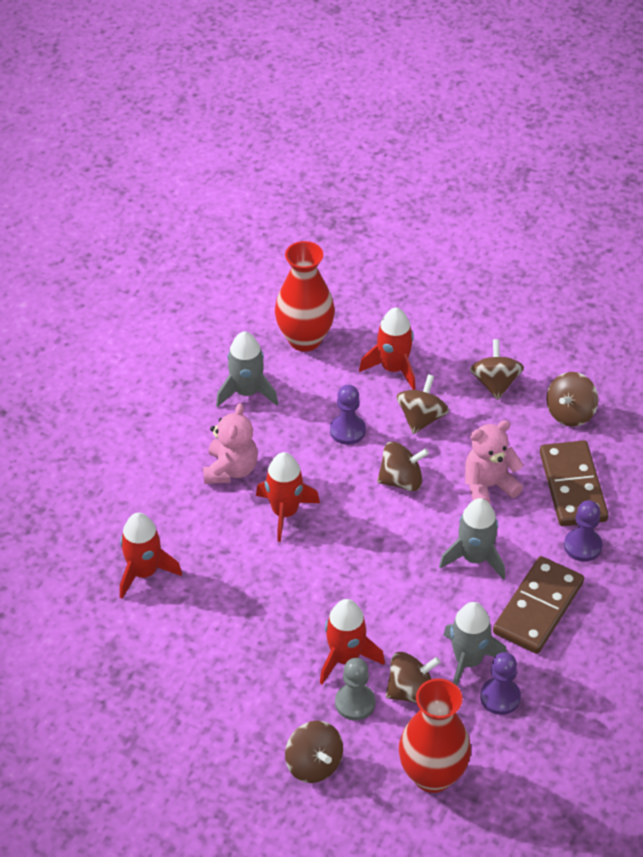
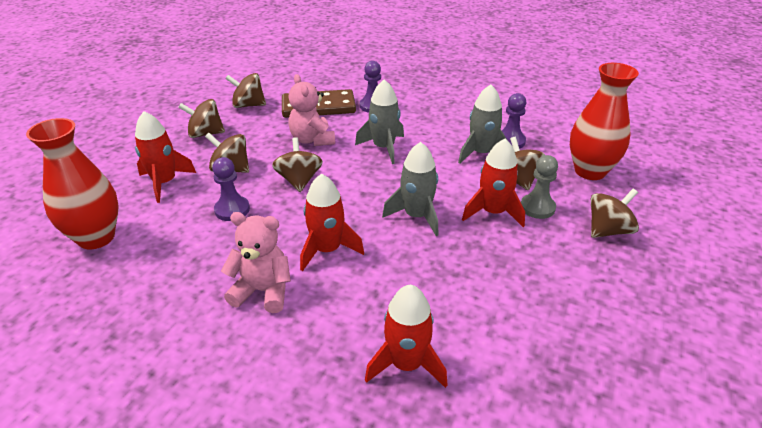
camera: 90 degrees left, 10 degrees down
grey rocket [216,331,278,407] -> grey rocket moved to [382,142,438,236]
brown domino [493,556,584,654] -> none
brown spinning top [546,372,598,427] -> brown spinning top turned 150 degrees clockwise [225,73,266,108]

